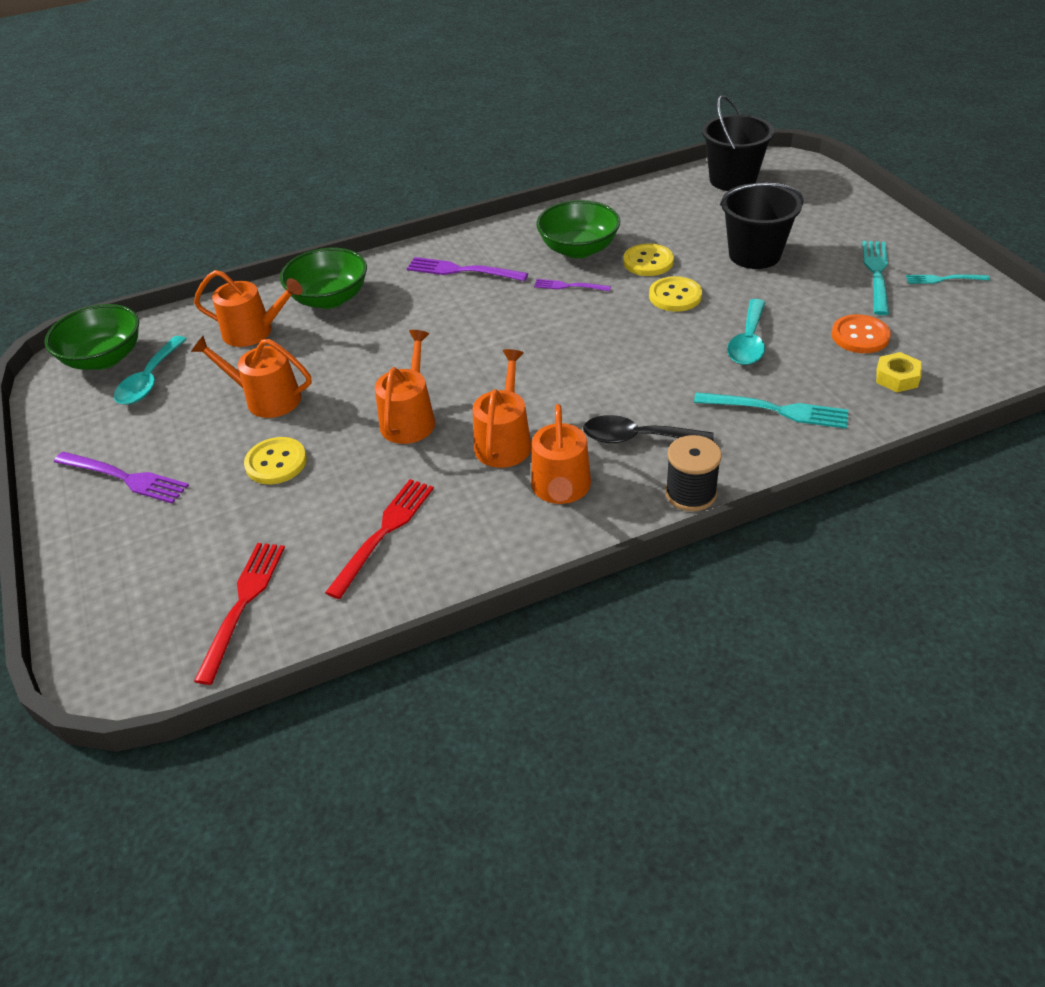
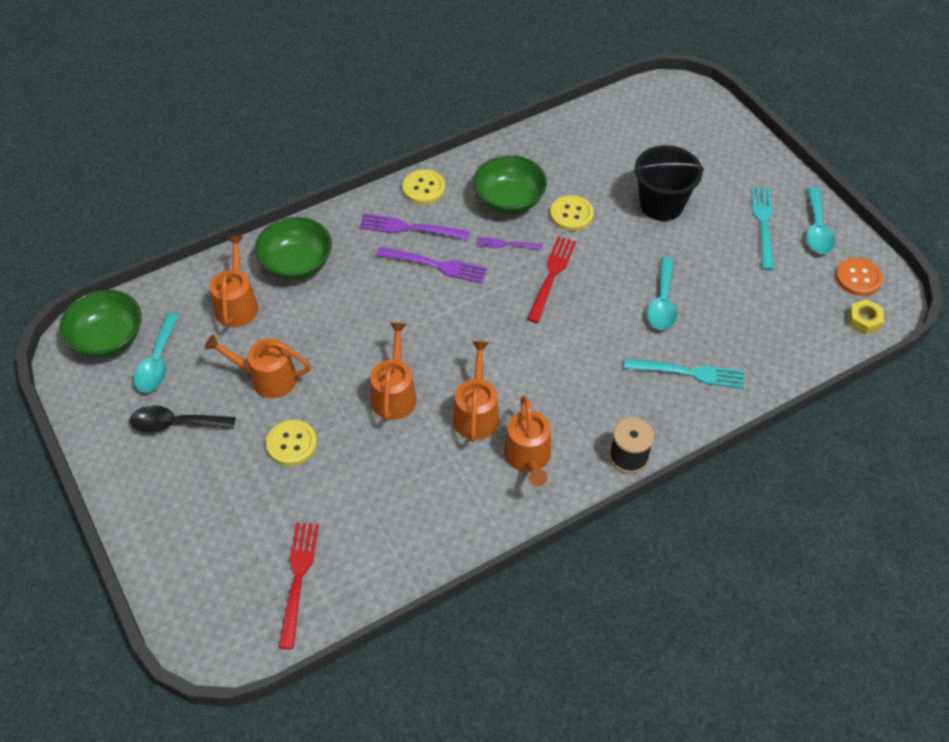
camera: 10 degrees left, 10 degrees up
purple fork [54,452,189,504] -> purple fork moved to [376,247,487,284]
orange watering can [194,270,303,347] -> orange watering can turned 90 degrees counterclockwise [210,236,258,327]
red fork [325,479,434,599] -> red fork moved to [527,236,576,323]
black spoon [583,415,714,443] -> black spoon moved to [130,405,236,433]
yellow button [649,276,702,312] -> yellow button moved to [403,170,445,204]
black bucket [702,95,774,191] -> none
orange button [831,314,891,353] -> orange button moved to [836,257,883,296]
yellow nut [876,352,922,392] -> yellow nut moved to [848,299,884,335]
turquoise fork [906,274,990,284] -> turquoise spoon [806,187,835,254]

